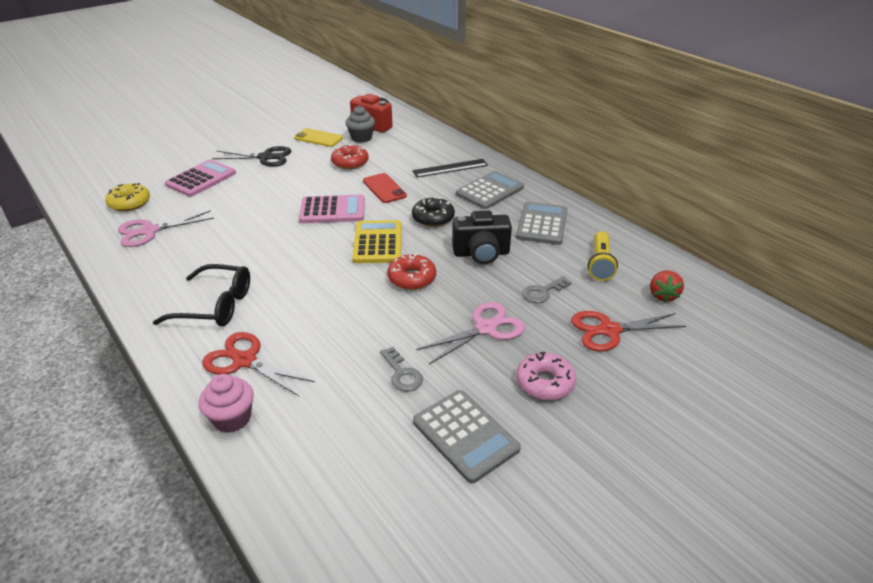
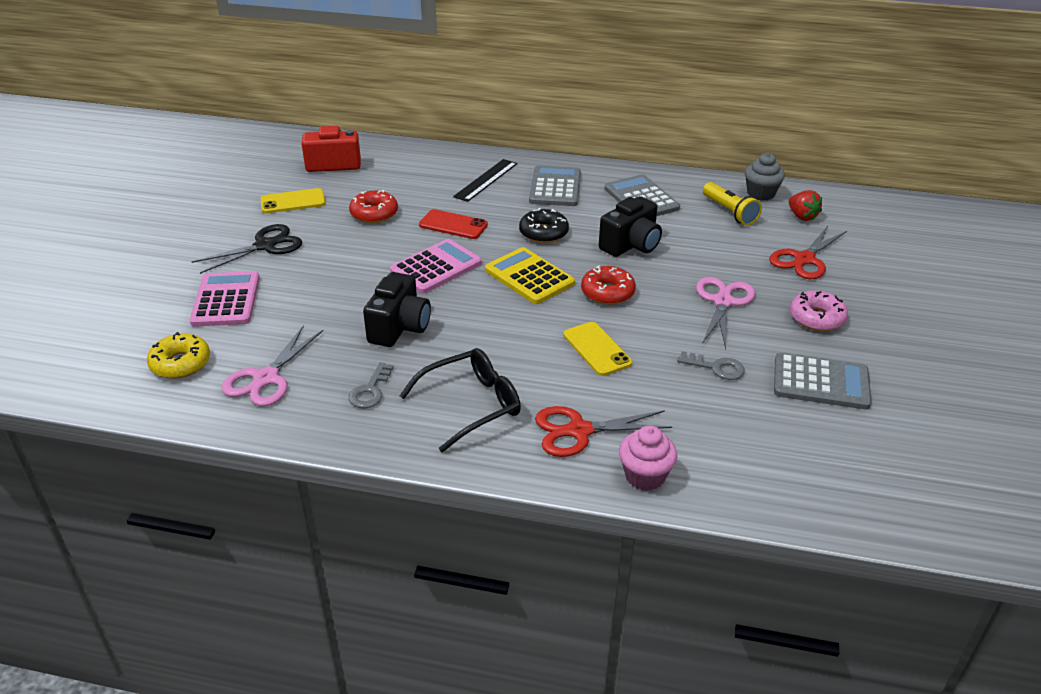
camera: 40 degrees left, 0 degrees up
grey cupcake [346,106,375,143] -> grey cupcake moved to [745,153,785,201]
grey key [522,276,572,303] -> grey key moved to [348,362,394,408]
none -> black camera [363,272,431,347]
none -> yellow phone [563,322,632,376]

